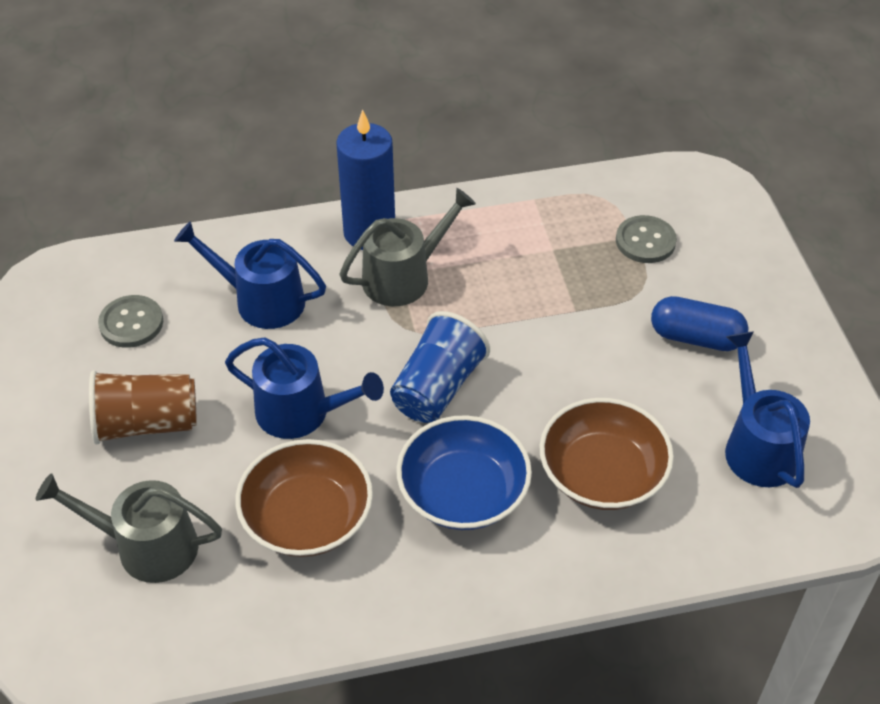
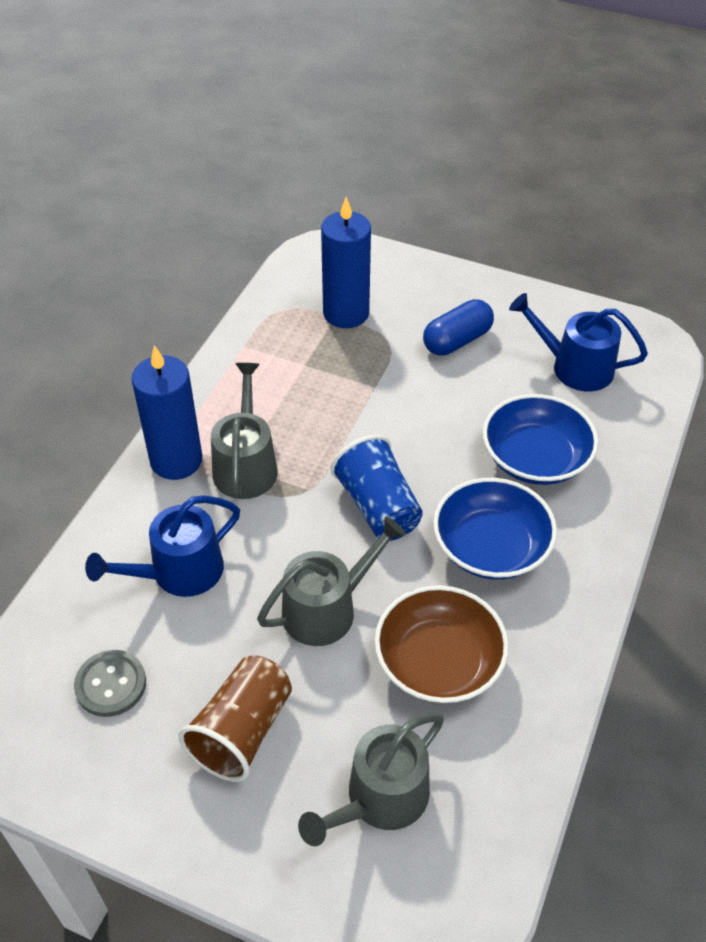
camera: 55 degrees left, 0 degrees up
blue watering can [225,337,384,439] -> grey watering can [257,516,406,646]
brown bowl [540,398,674,510] -> blue bowl [483,394,598,485]
grey button [616,215,677,263] -> blue candle [321,197,371,328]

